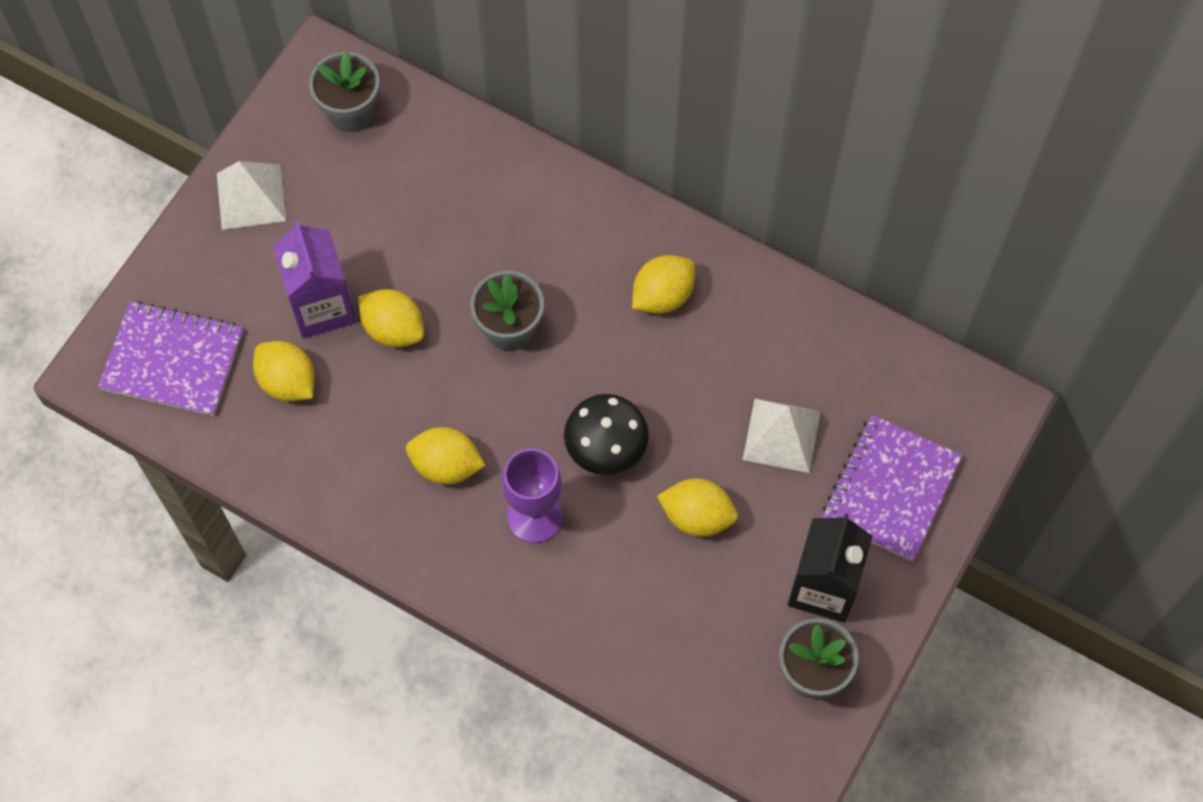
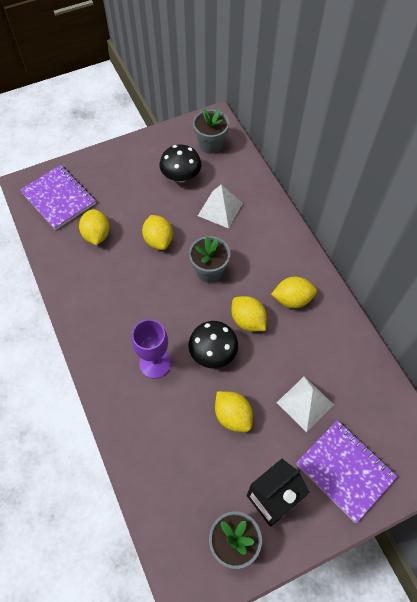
camera: 35 degrees right, 5 degrees down
white pyramid [217,161,286,230] -> white pyramid moved to [198,185,243,229]
purple carton [273,220,356,338] -> none
yellow lemon [406,427,486,485] -> yellow lemon moved to [231,296,267,332]
purple notebook [822,415,962,561] -> purple notebook turned 75 degrees clockwise [296,420,397,523]
none -> black mushroom [160,145,201,182]

